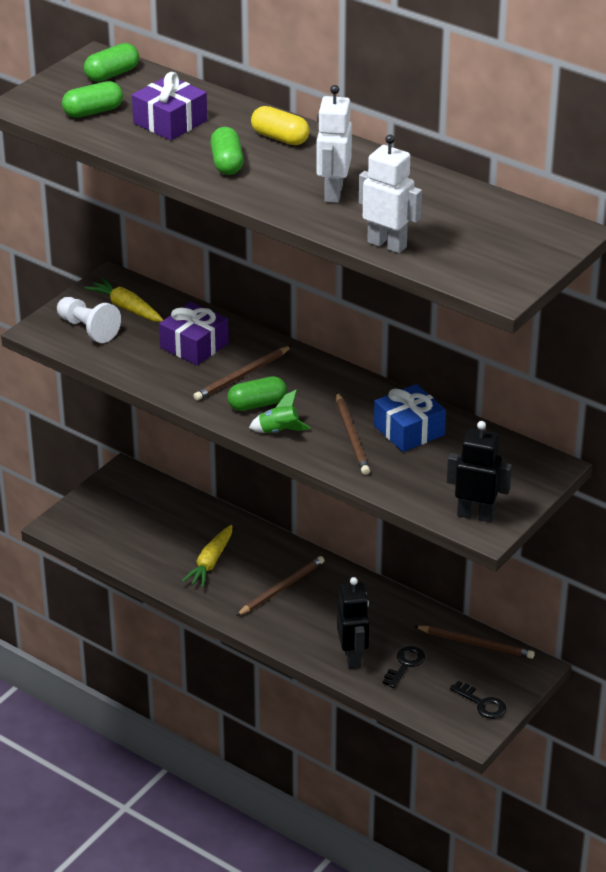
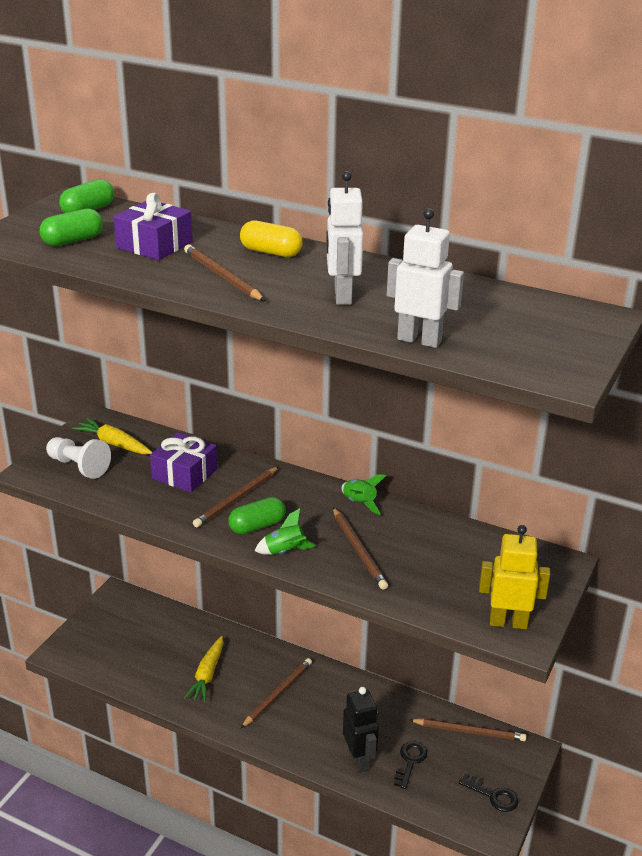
camera: 10 degrees left, 5 degrees down
green capsule [210,127,244,175] -> brown pencil [184,245,265,301]
blue gift [374,384,446,452] -> none
black robot [447,421,512,523] -> yellow robot [479,525,550,629]
none -> green rocket [342,475,386,515]

